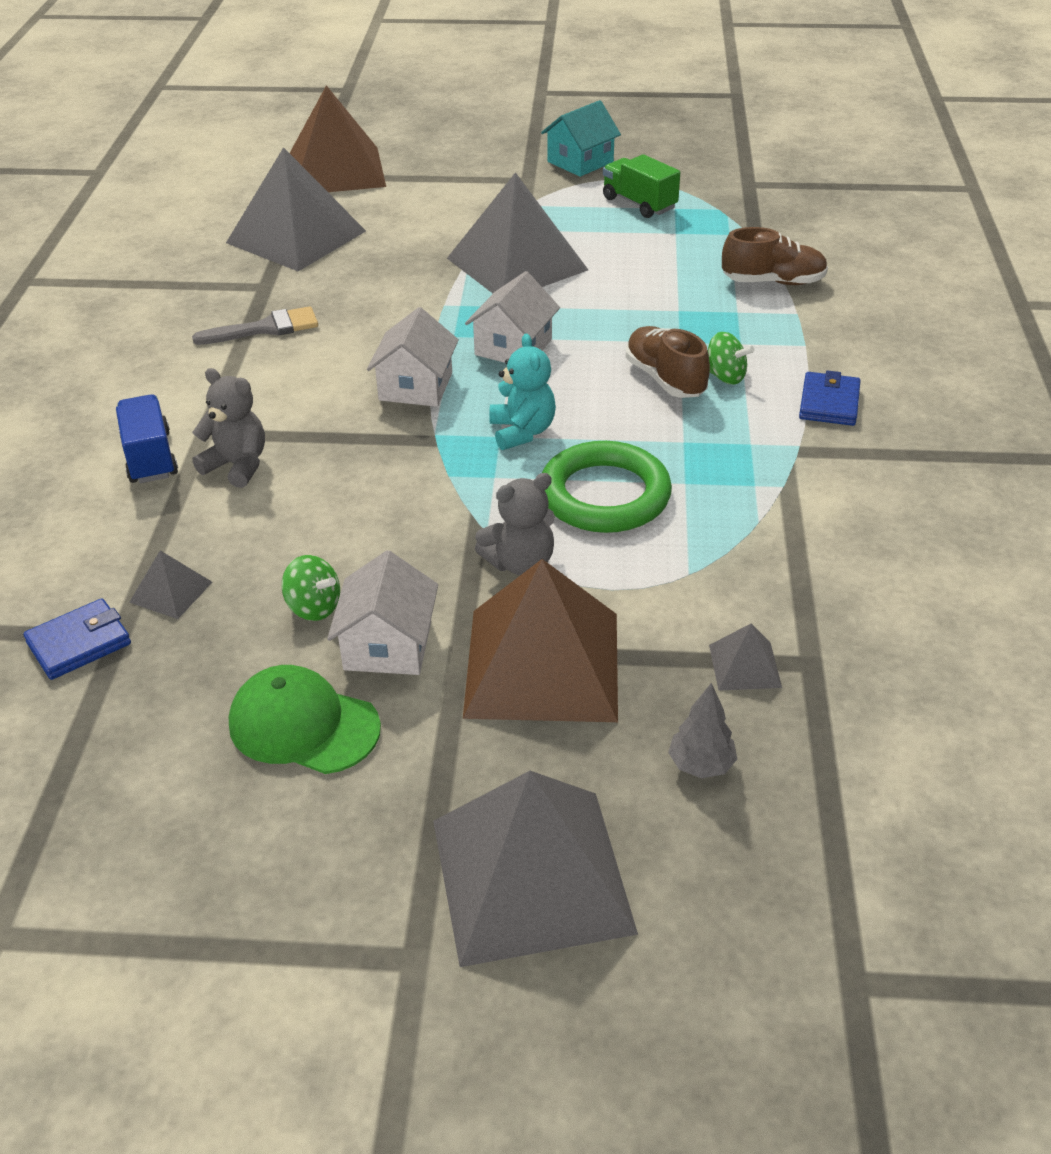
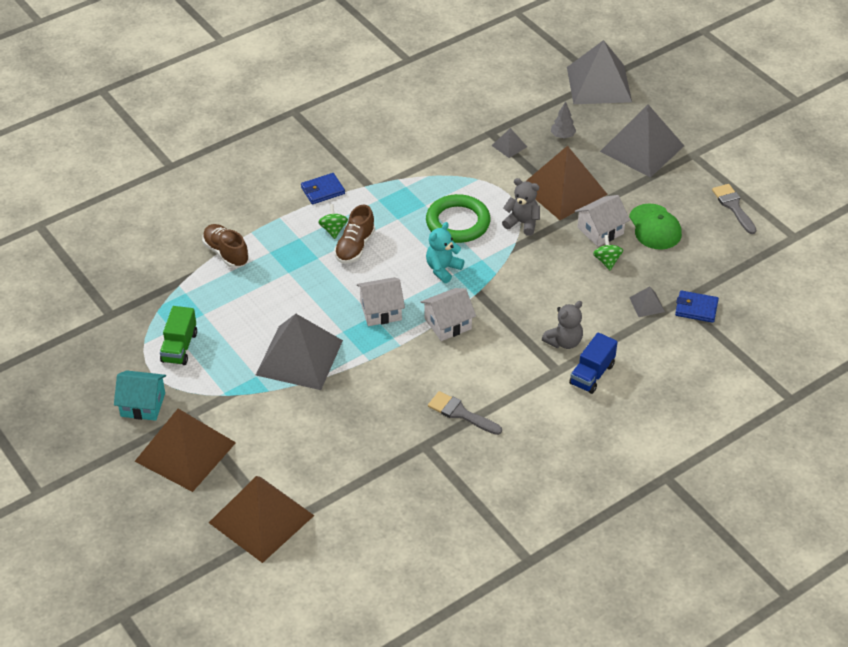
camera: 130 degrees left, 5 degrees up
grey teddy bear [192,368,265,488] -> grey teddy bear turned 120 degrees counterclockwise [542,301,583,349]
grey pyramid [226,147,366,271] -> grey pyramid moved to [567,40,632,104]
none -> brown pyramid [134,409,236,492]
none -> grey brush [712,184,756,234]

